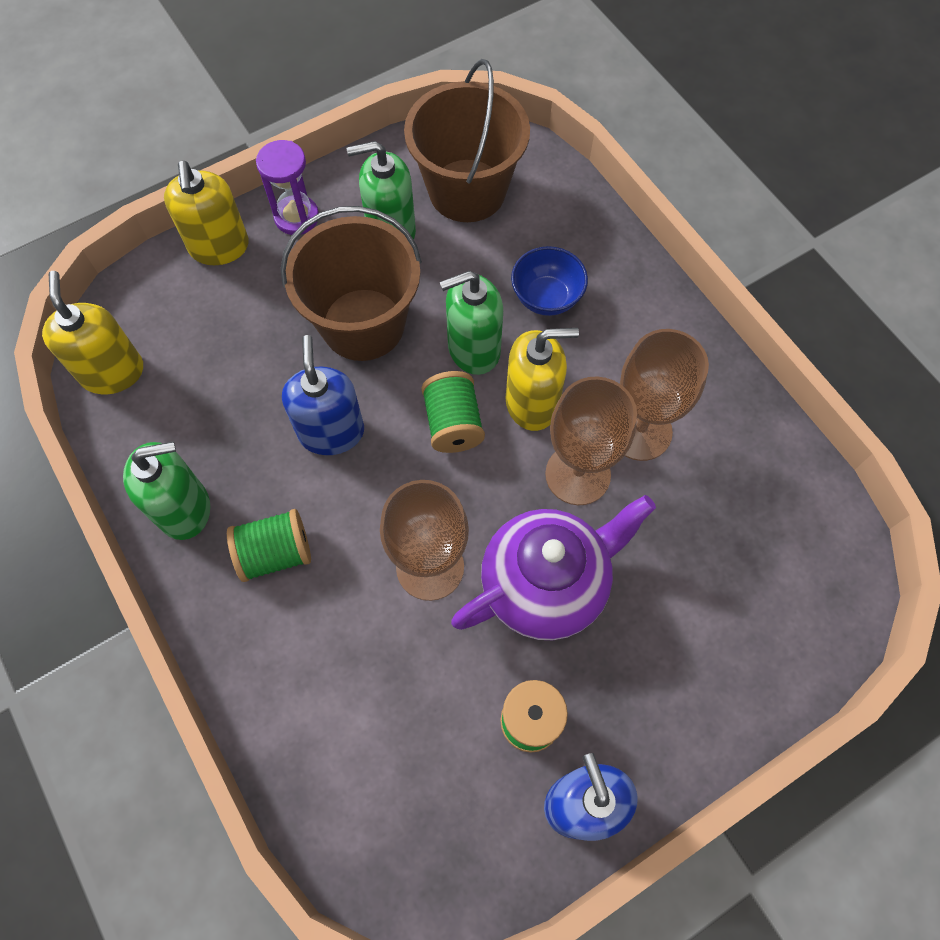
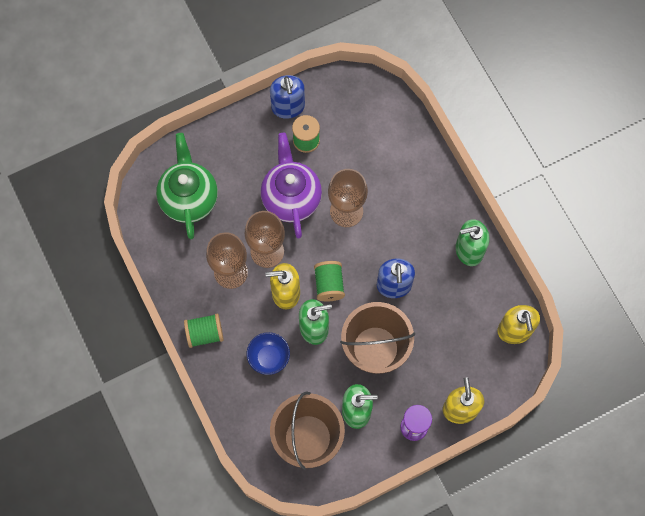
camera: 175 degrees left, 5 degrees up
green spool [227,509,311,582] -> green spool moved to [184,314,224,348]
purple teapot [451,495,656,640] -> purple teapot turned 105 degrees clockwise [261,133,322,239]
none -> green teapot [156,133,218,239]

